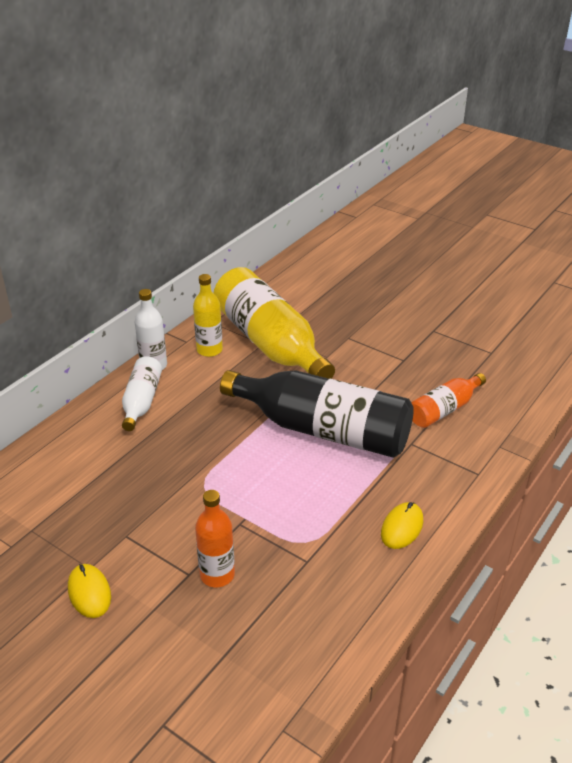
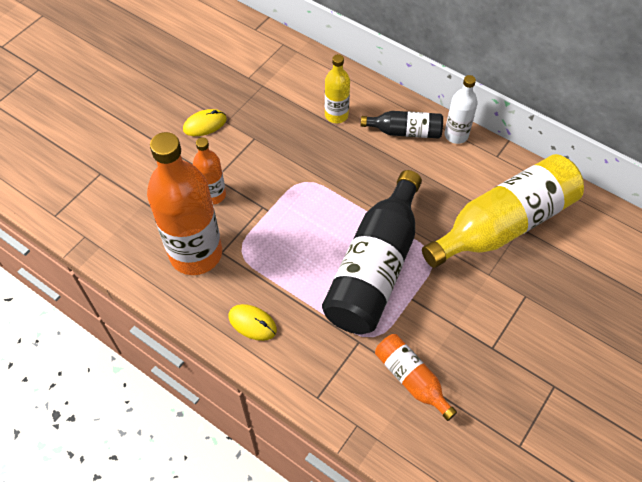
camera: 90 degrees right, 20 degrees up
white bottle [122,356,162,431] -> black bottle [361,111,443,139]
yellow bottle [193,274,223,357] -> yellow bottle moved to [325,54,350,123]
none -> orange bottle [147,132,222,275]

